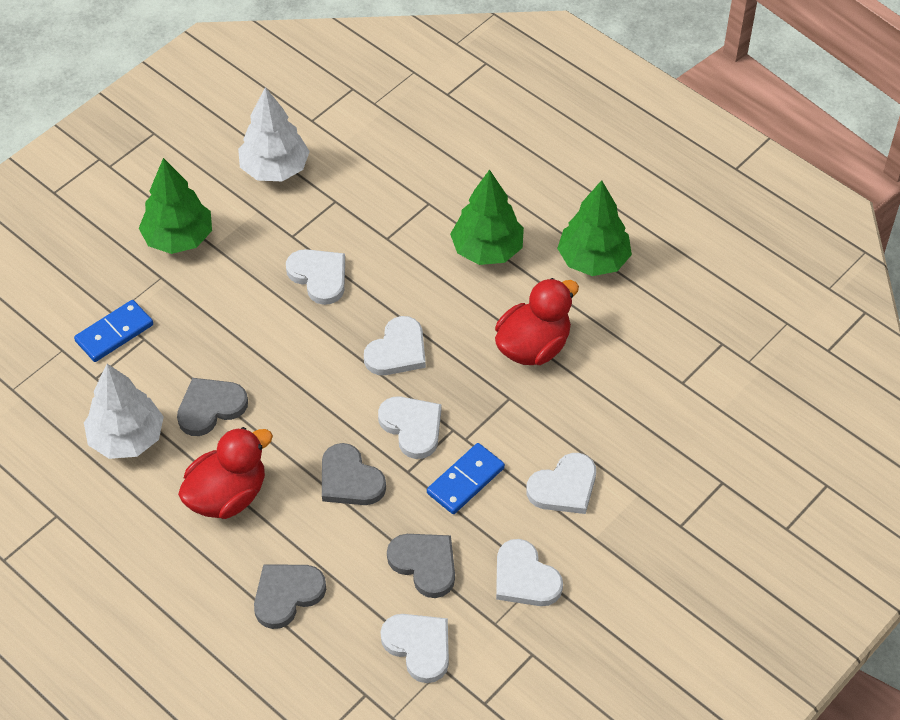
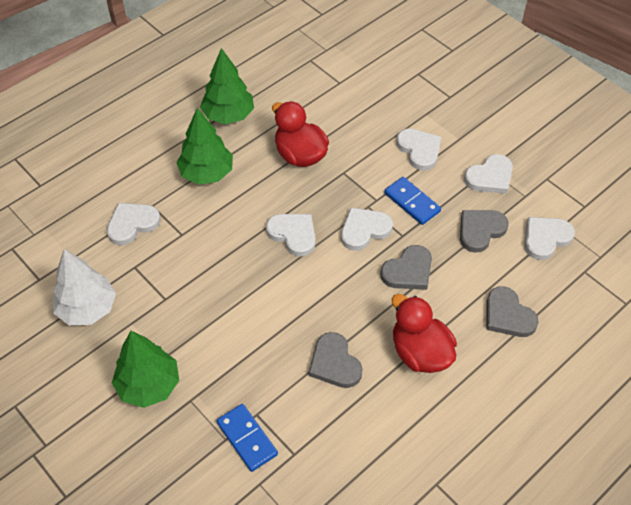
camera: 85 degrees left, 0 degrees up
white tree [84,364,164,459] -> none
white heart [286,249,345,305] -> white heart moved to [107,203,160,245]

